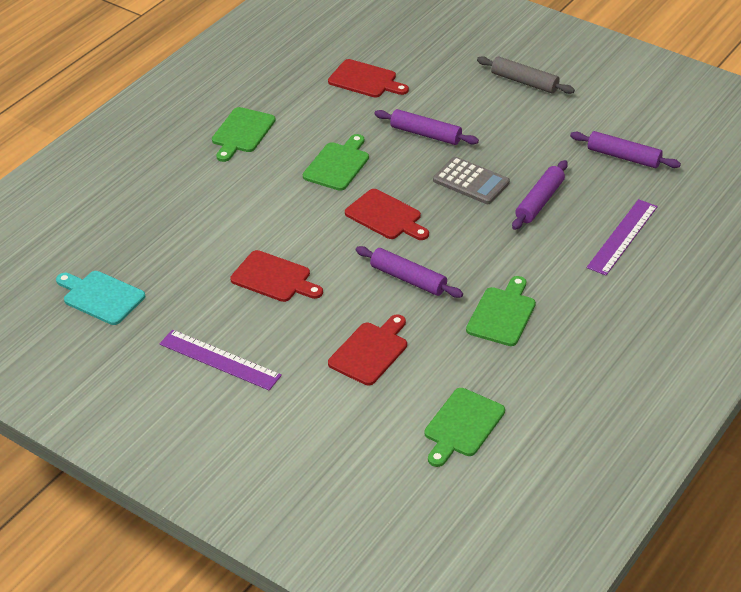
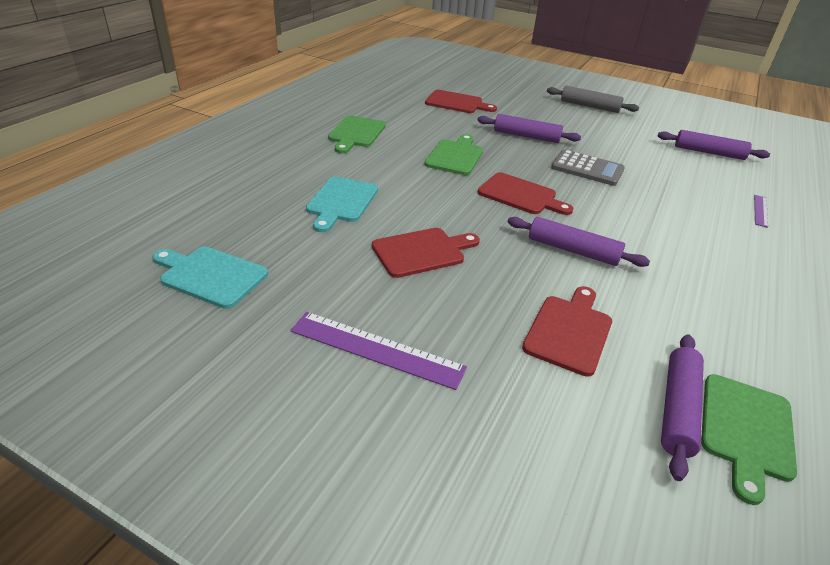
camera: 10 degrees left, 5 degrees down
red cutting board [230,250,323,302] -> red cutting board turned 45 degrees counterclockwise [372,228,480,278]
green cutting board [466,276,536,346] -> none
purple rolling pin [512,160,568,230] -> purple rolling pin moved to [661,334,704,481]
purple ruler [587,199,658,275] -> purple ruler [754,195,768,228], size x0.53
none -> turquoise cutting board [306,177,378,232]

